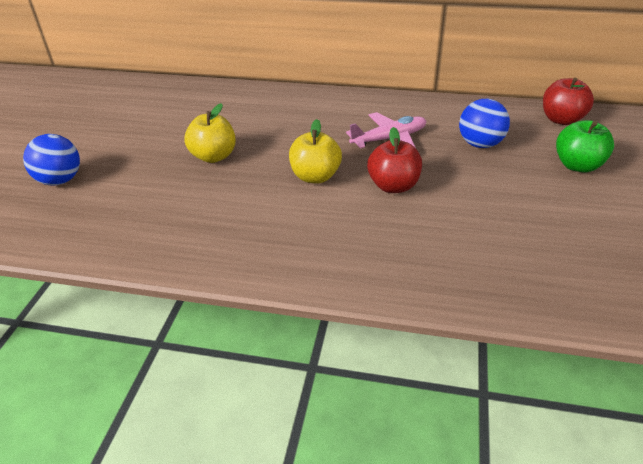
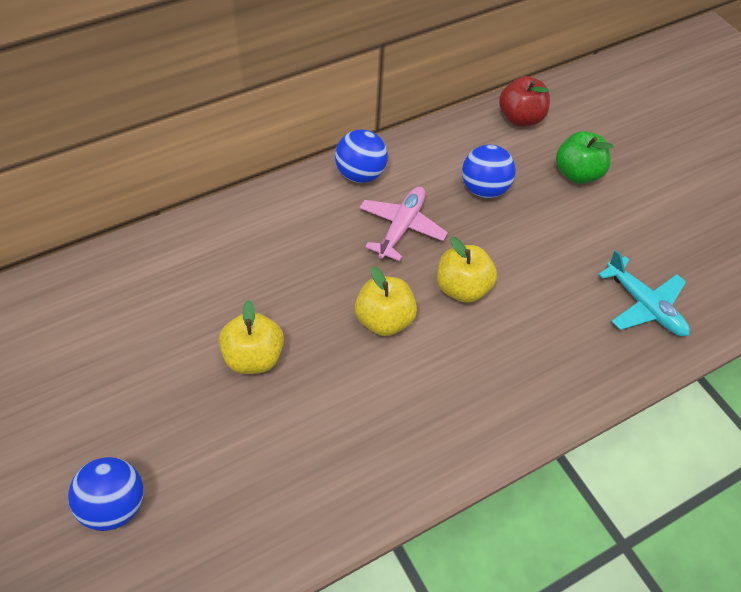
camera: 45 degrees left, 15 degrees up
red apple [367,127,422,193] -> yellow apple [437,237,497,303]
none -> blue ball [335,130,387,183]
none -> turquoise plane [598,250,690,336]

